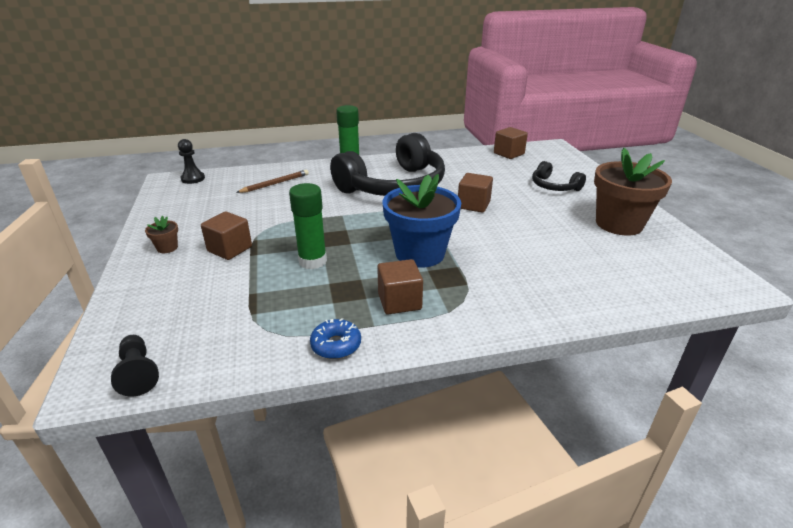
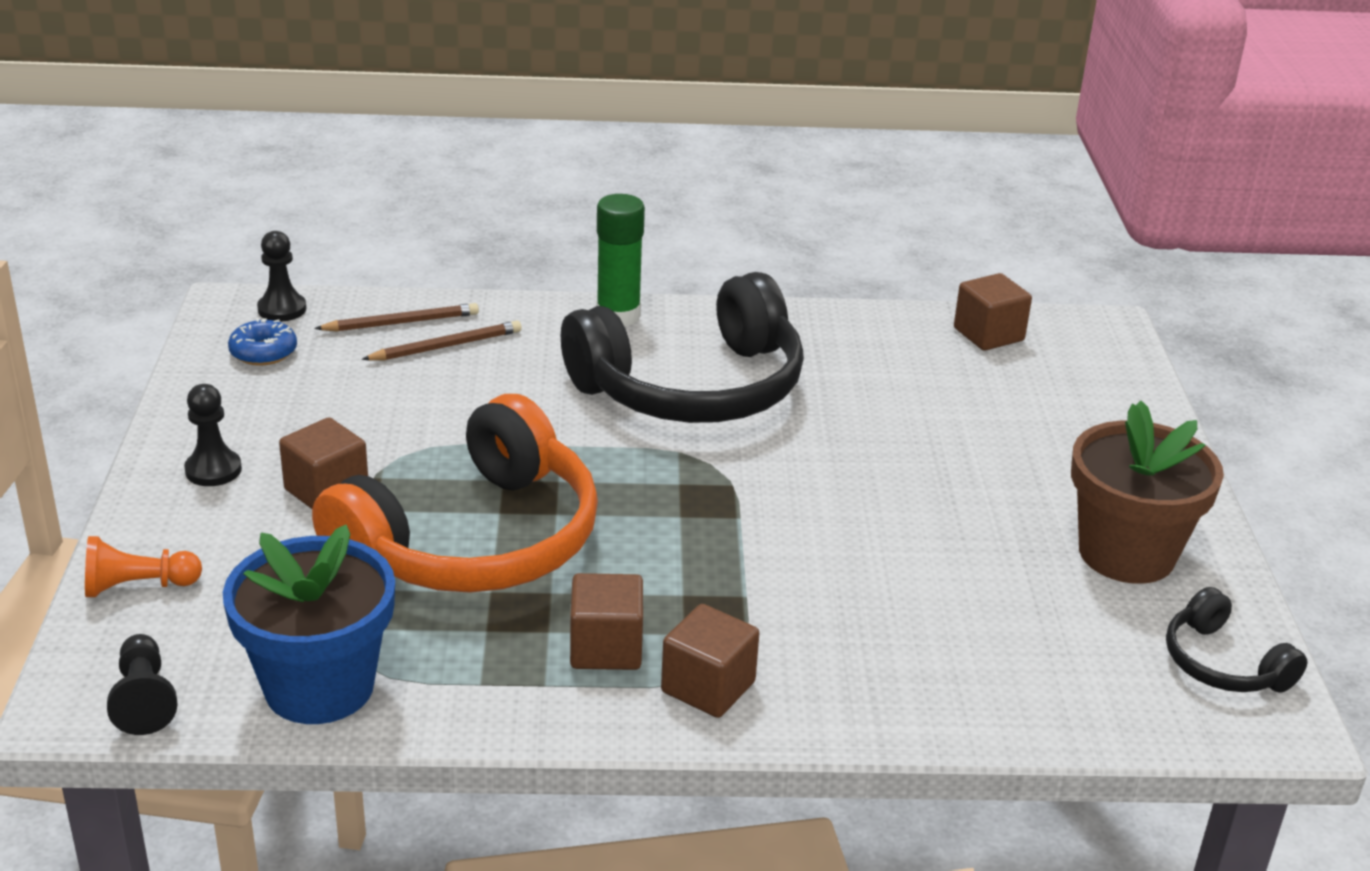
camera: 10 degrees right, 0 degrees up
brown flower pot [145,216,178,253] -> black pawn [184,384,242,486]
green glue stick [289,183,327,269] -> orange headphones [312,394,598,593]
blue donut [310,318,361,359] -> blue donut moved to [228,318,297,365]
blue flower pot [383,174,461,268] -> blue flower pot moved to [223,525,395,724]
brown cube [458,173,493,213] -> brown cube moved to [661,604,759,718]
black headphones [532,161,586,191] -> black headphones moved to [1166,587,1308,692]
none -> orange pawn [85,536,202,597]
none -> brown pencil [314,303,479,332]

